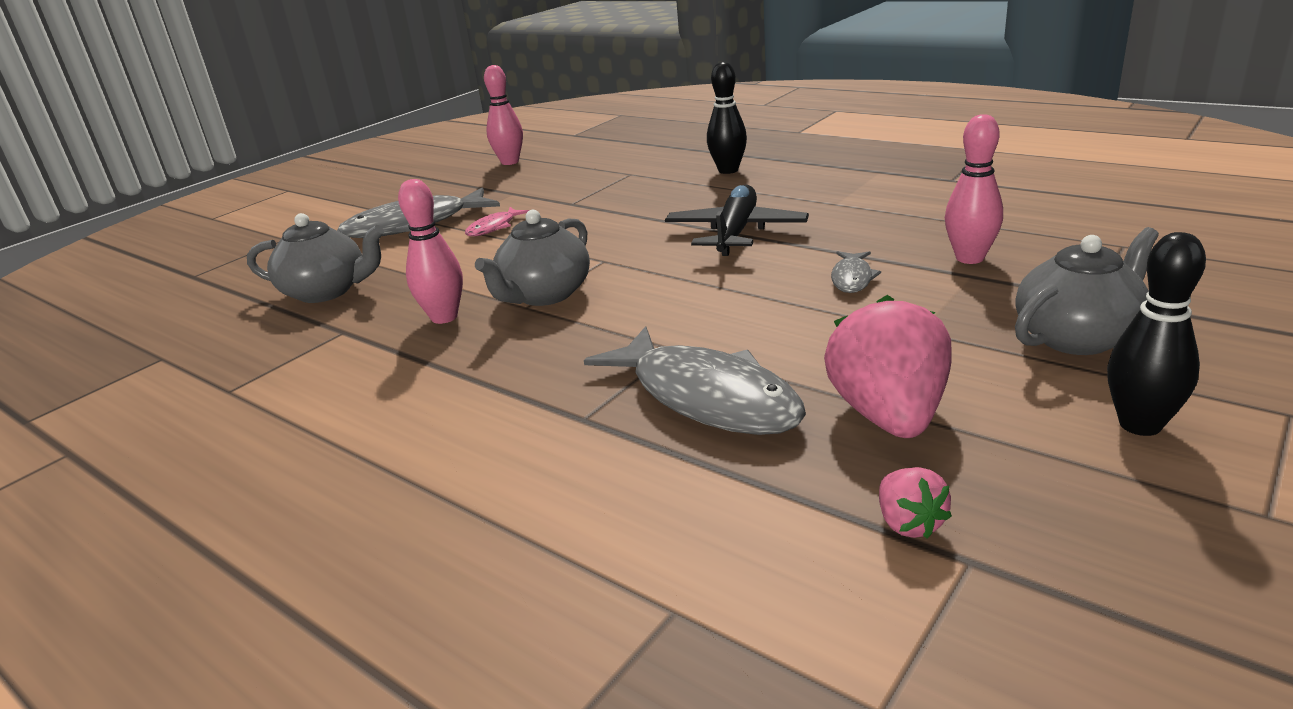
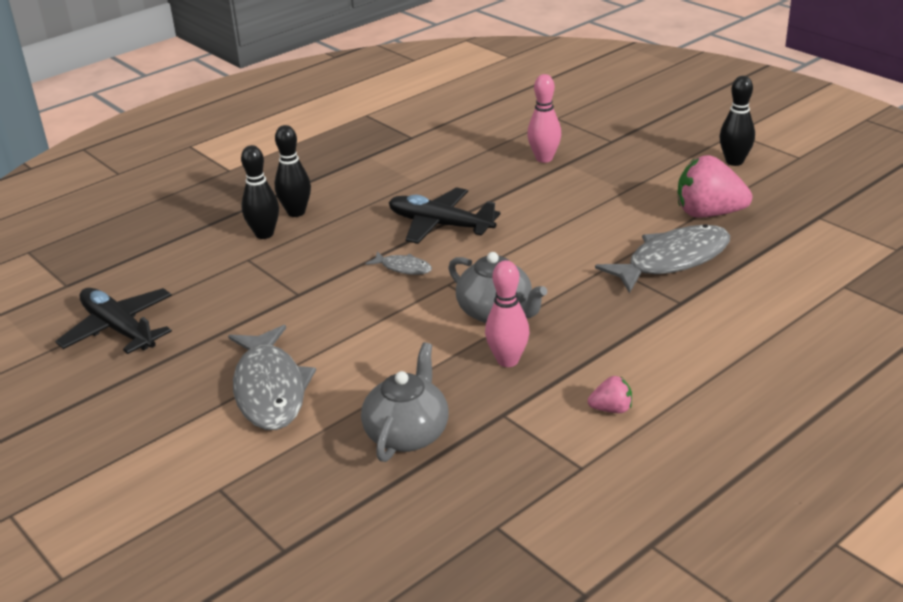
camera: 80 degrees left, 5 degrees up
pink fish [465,207,529,236] -> none
pink bowling pin [484,65,523,165] -> black plane [55,288,172,354]
grey fish [831,251,881,293] -> grey fish moved to [366,251,432,275]
pink strawberry [879,467,952,539] -> pink strawberry moved to [588,376,632,413]
grey teapot [1015,227,1159,355] -> none
none -> black bowling pin [241,145,279,239]

